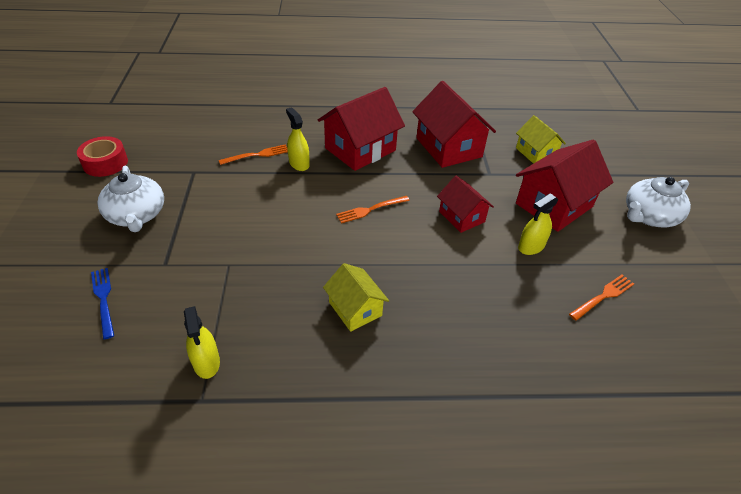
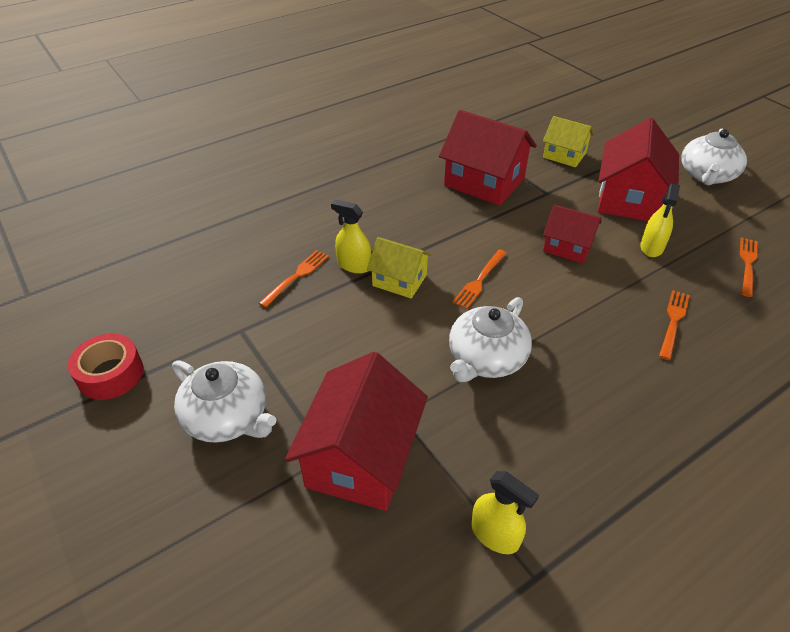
camera: 30 degrees left, 0 degrees up
blue fork [91,268,114,340] -> none
red house [318,87,405,171] -> red house moved to [285,352,428,511]
yellow house [323,263,389,332] -> yellow house moved to [367,237,432,299]
none -> white teapot [449,297,532,383]
none -> orange fork [659,290,690,360]

